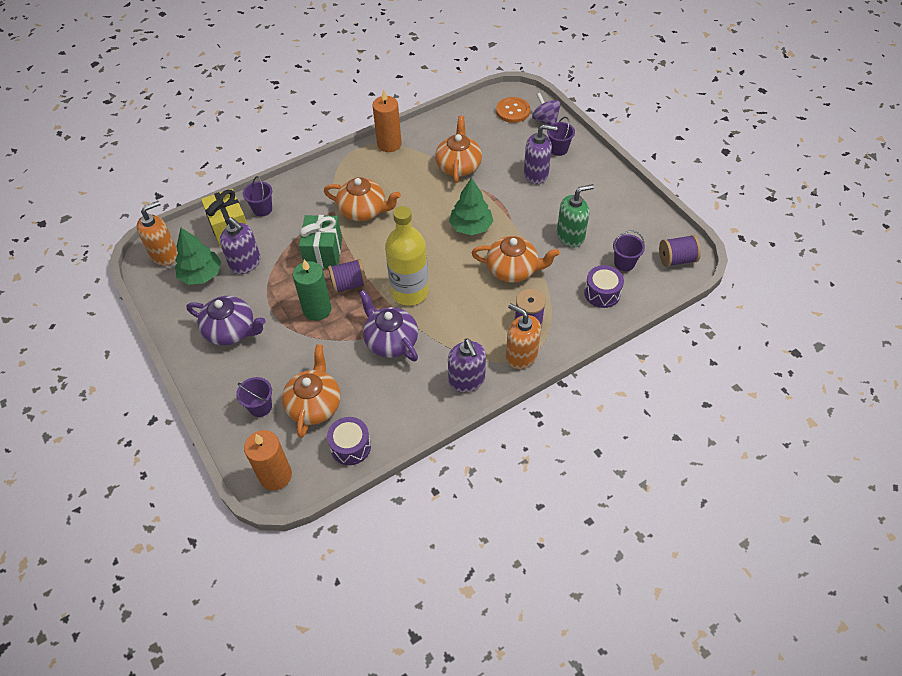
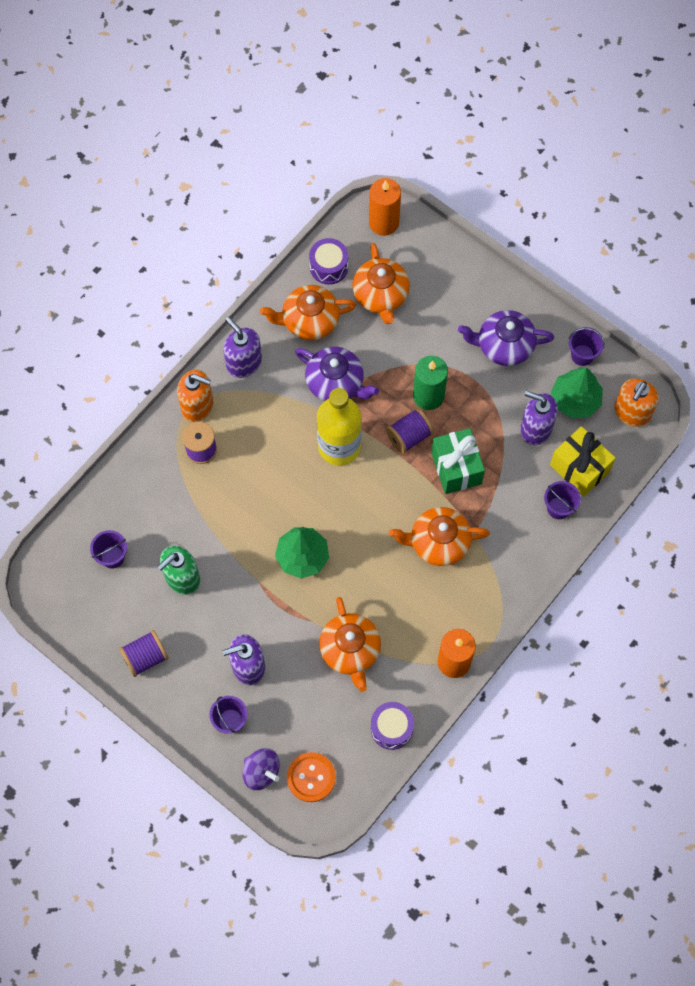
camera: 160 degrees right, 15 degrees up
purple bucket [236,377,272,417] -> purple bucket moved to [569,327,605,366]
orange teapot [472,236,560,283] -> orange teapot moved to [260,285,356,340]
purple drum [584,265,624,308] -> purple drum moved to [371,702,414,750]
purple spool [659,235,701,267] -> purple spool moved to [119,630,169,677]

